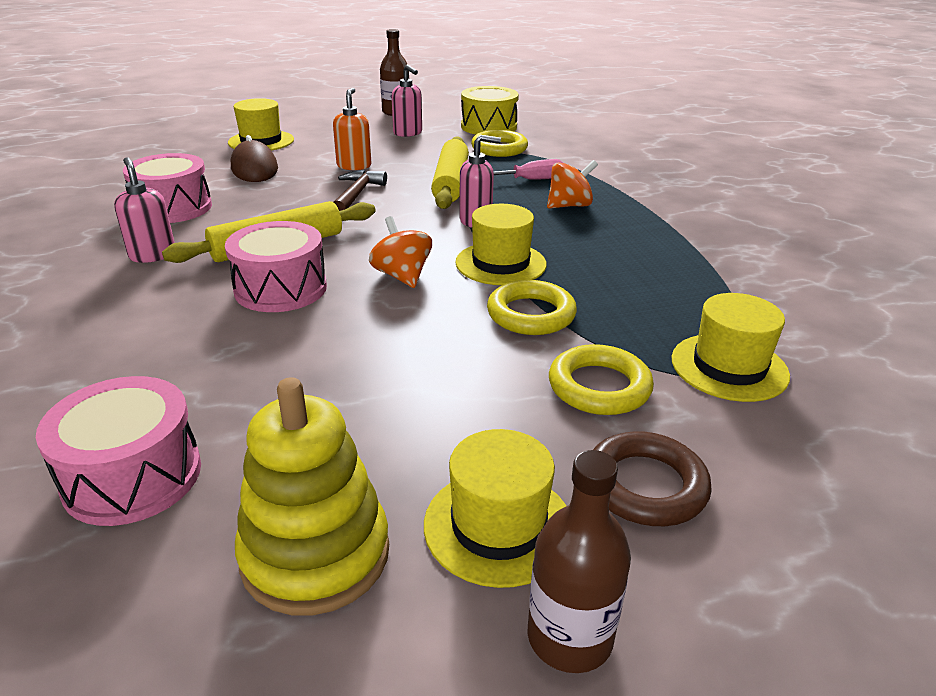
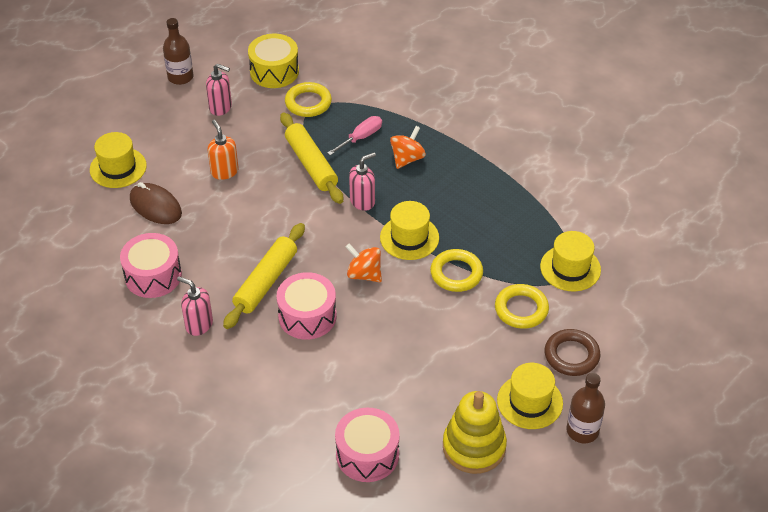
camera: 30 degrees left, 15 degrees up
brown hammer [334,170,387,211] -> none

